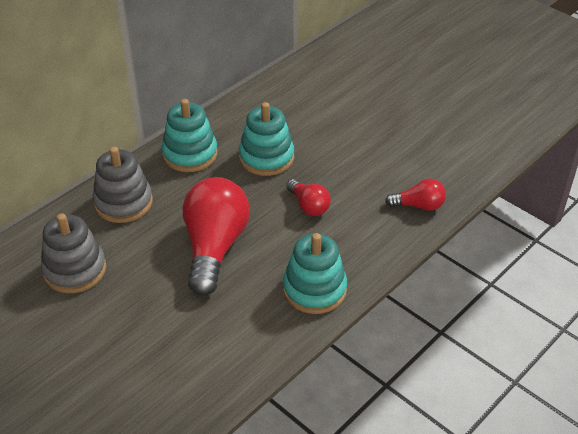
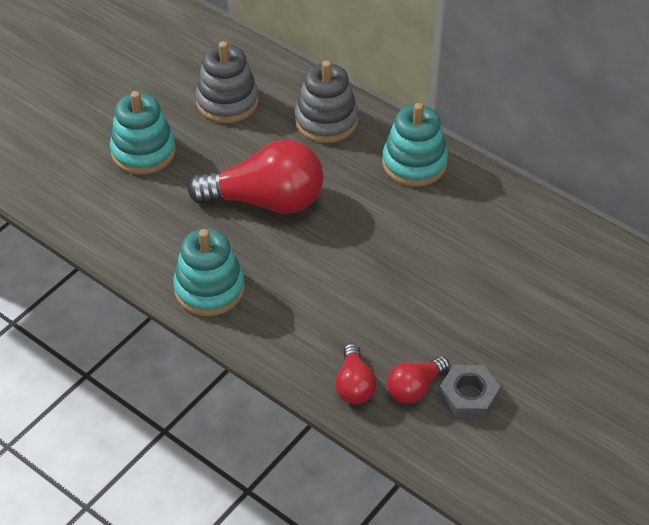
camera: 85 degrees right, 5 degrees up
turquoise stacking toy [239,102,294,176] -> turquoise stacking toy moved to [110,91,176,175]
red light bulb [286,179,331,216] -> red light bulb moved to [387,356,450,404]
none -> grey nut [438,365,501,419]

